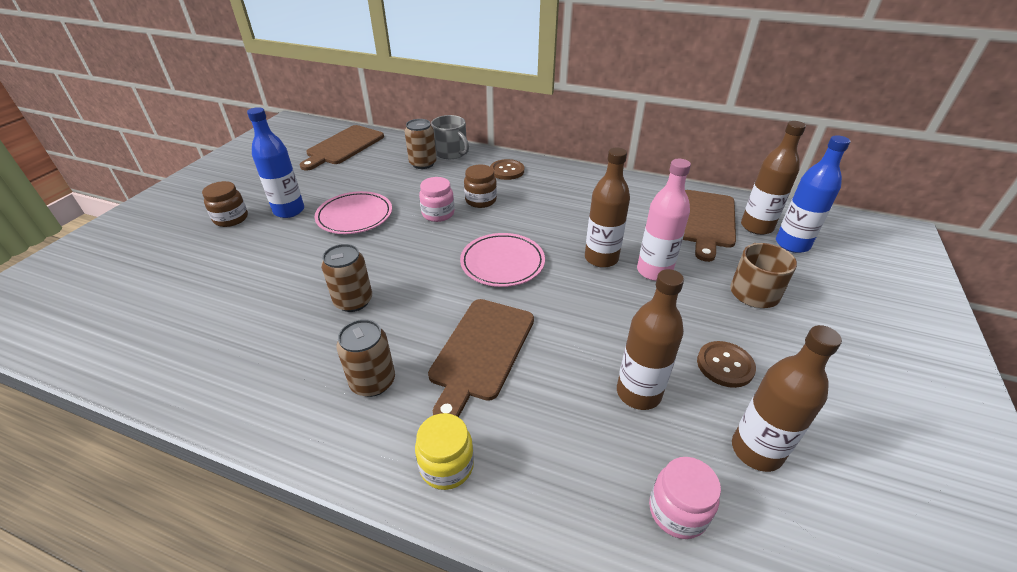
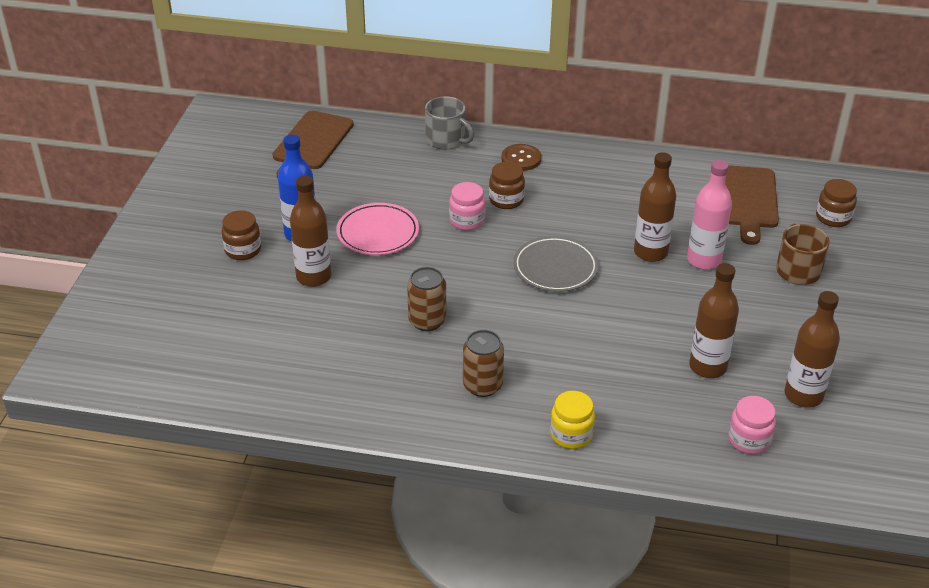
camera: 10 degrees left, 0 degrees up
brown can [405,119,437,169] -> none
brown cutting board [428,299,534,417] -> none
pink plate [460,233,545,287] -> grey plate [513,236,599,292]
brown button [697,341,756,388] -> none
brown bottle [741,121,806,235] -> brown bottle moved to [290,176,331,287]
blue bottle [776,135,850,253] -> brown jar [816,179,857,227]

